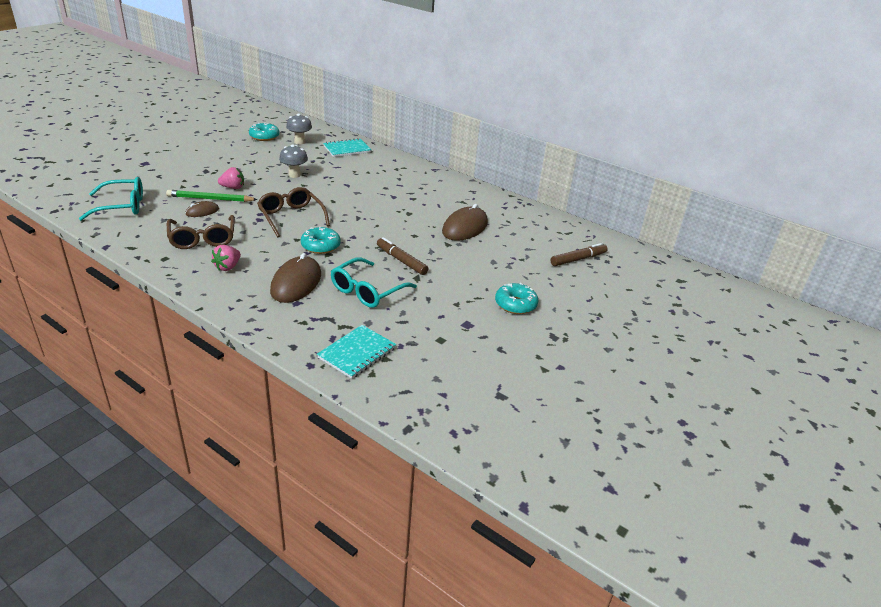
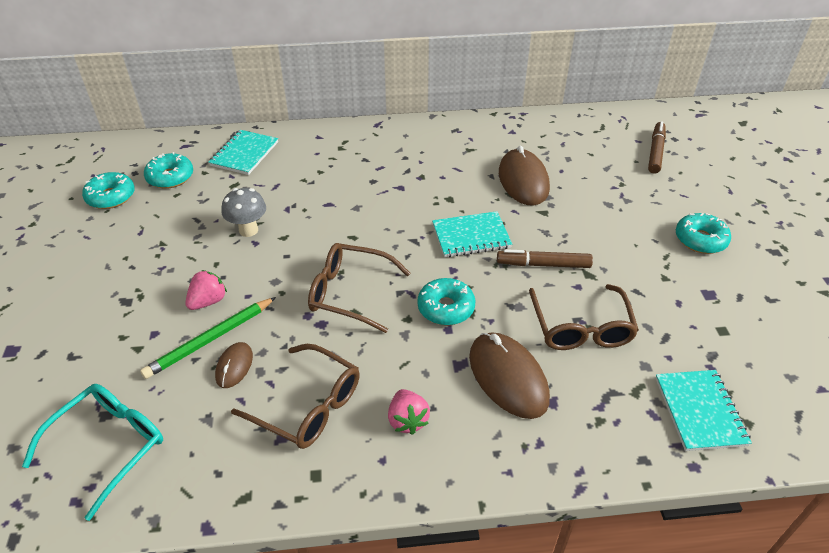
camera: 40 degrees left, 10 degrees up
grey mushroom [286,114,312,144] -> turquoise donut [144,152,193,189]
turquoise glasses [331,258,417,308] -> brown glasses [529,284,639,350]
none -> turquoise notebook [432,211,512,257]

